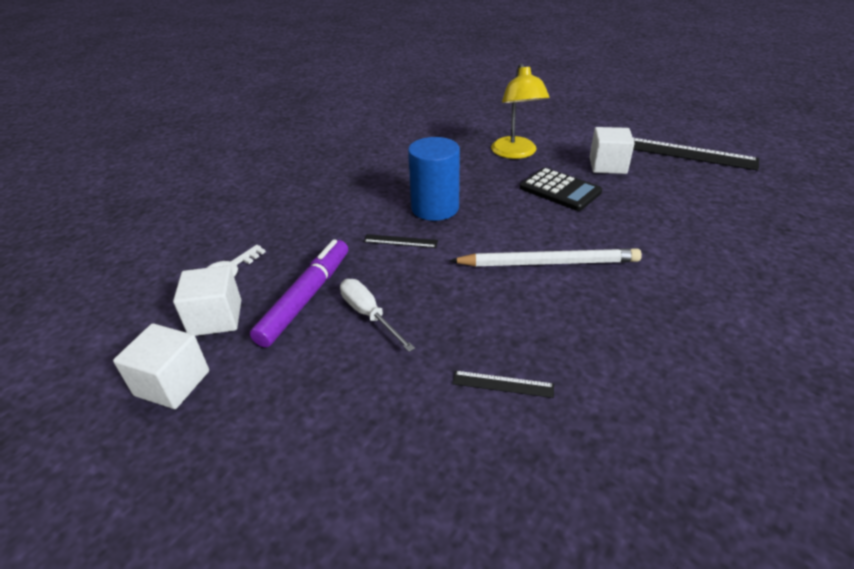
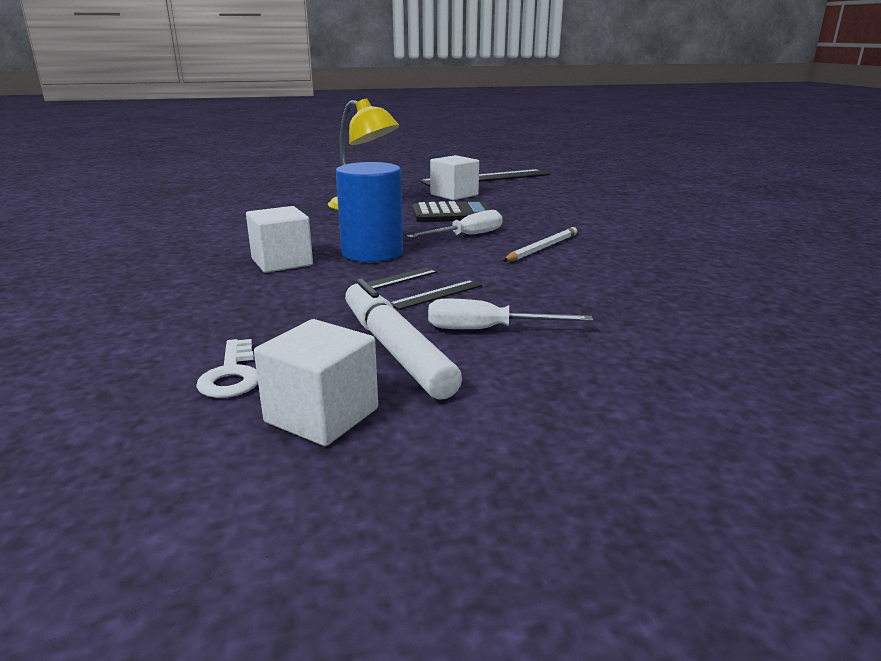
camera: 50 degrees left, 15 degrees down
white cube [113,323,209,409] -> white cube moved to [246,206,313,273]
purple marker [250,239,348,348] -> white marker [345,279,462,400]
white pencil [449,248,642,267] -> white pencil [503,227,577,261], size x0.63
black ruler [452,371,554,398] -> black ruler moved to [390,280,482,310]
none -> white screwdriver [407,210,503,238]

